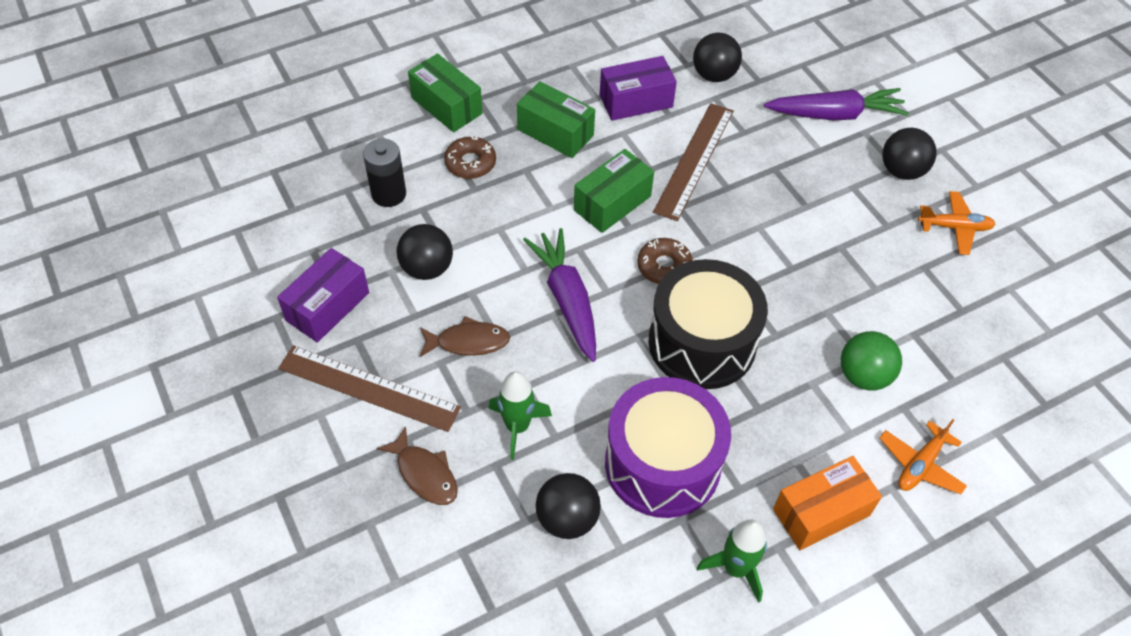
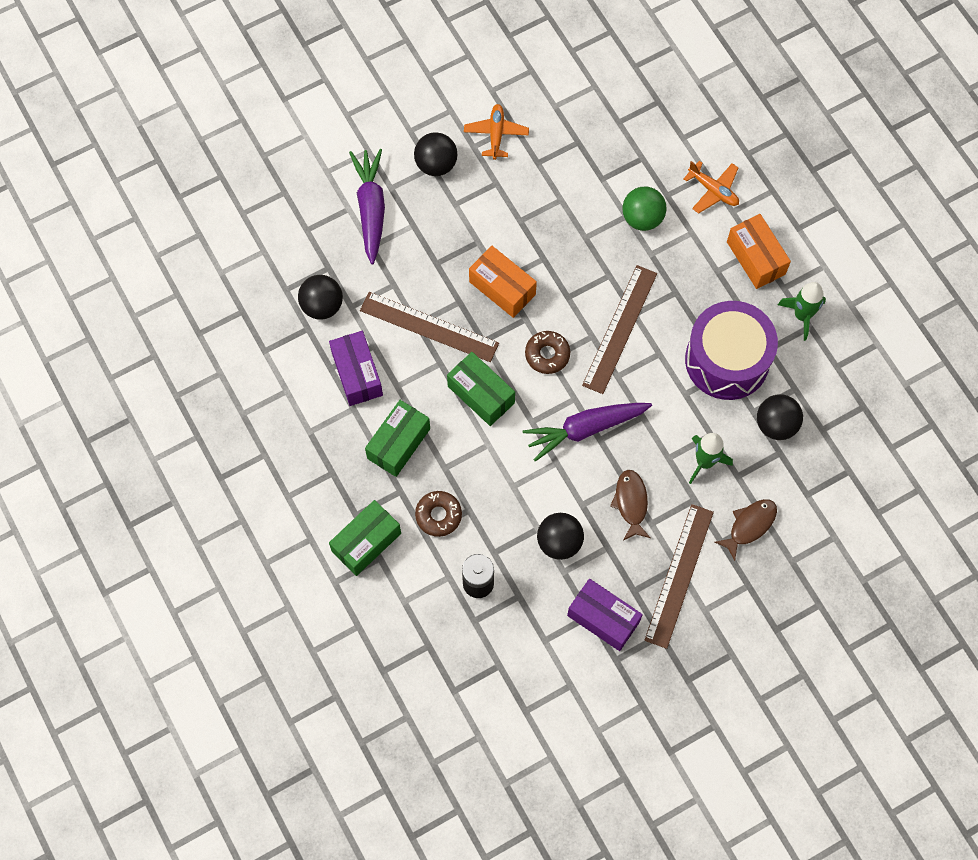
camera: 90 degrees left, 15 degrees up
black drum [649,259,768,389] -> brown ruler [582,265,657,394]
none -> orange box [469,246,537,318]

